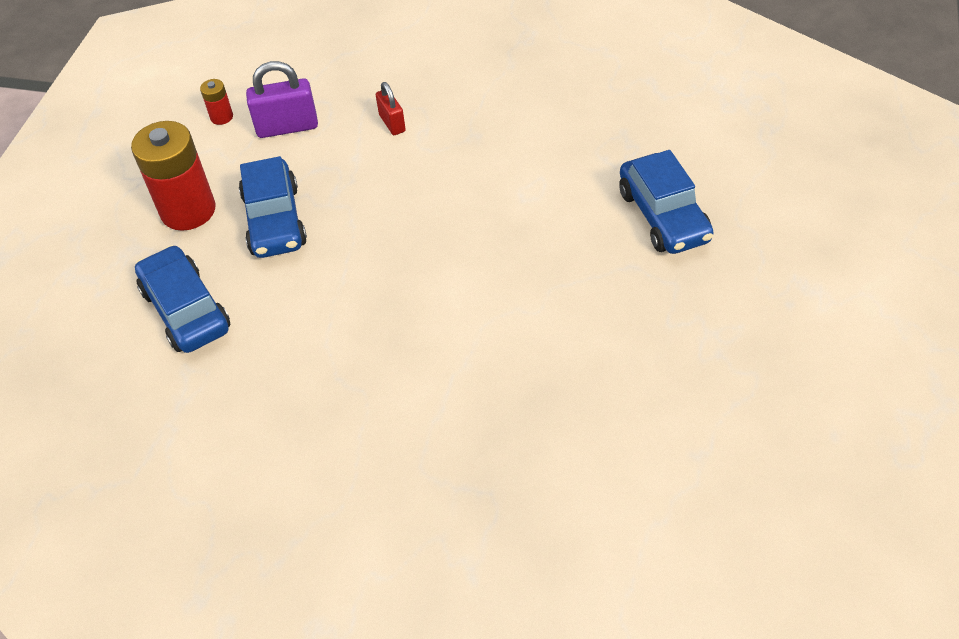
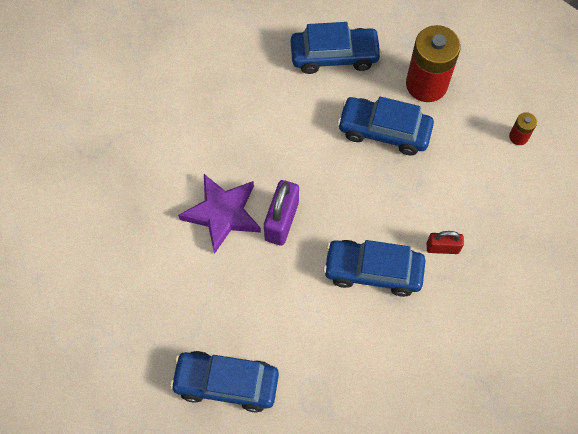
camera: 115 degrees right, 15 degrees up
purple padlock [246,61,318,138] -> purple padlock moved to [264,180,299,246]
none -> purple star [178,174,261,254]
none -> blue car [323,240,425,297]

